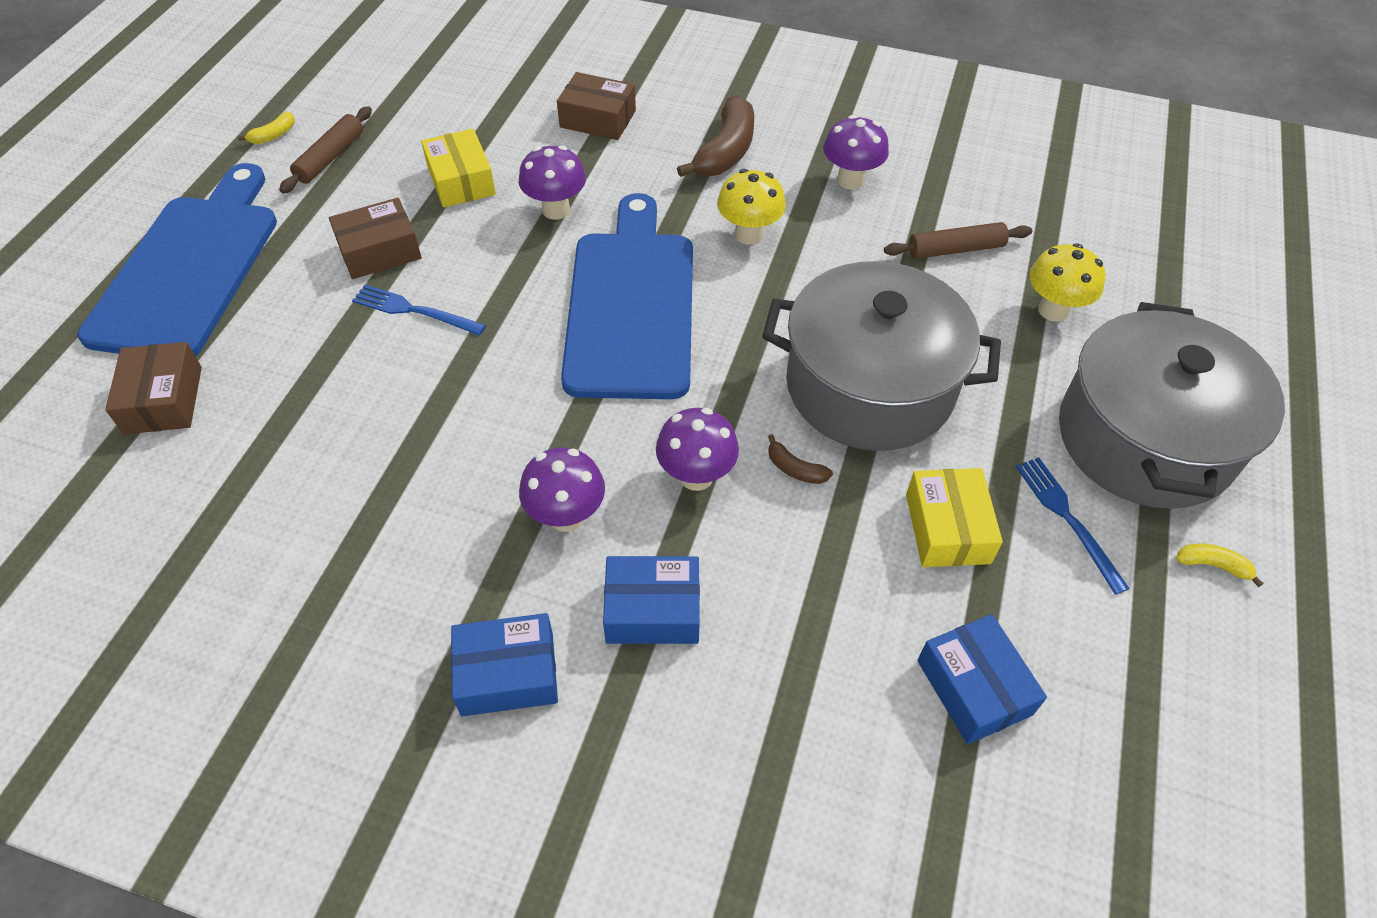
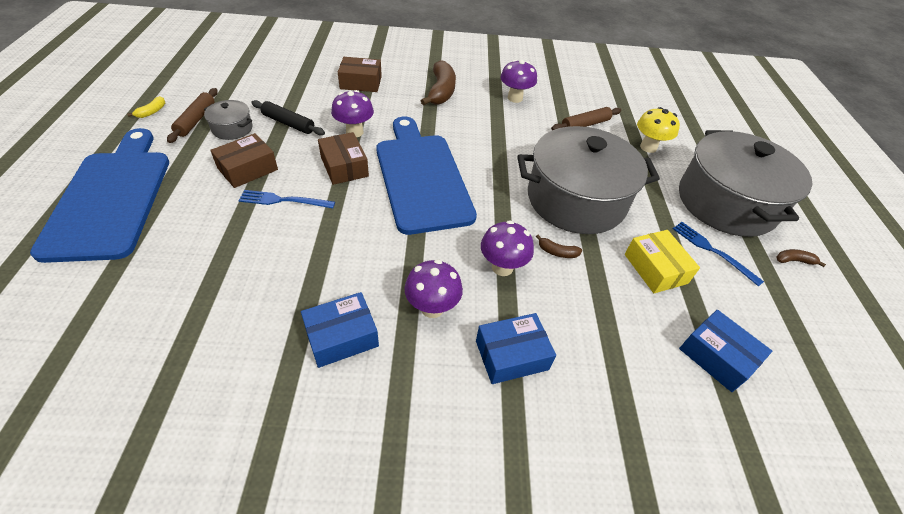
camera: 20 degrees left, 5 degrees down
brown box [105,342,202,434] -> brown box moved to [318,132,369,185]
yellow box [421,129,496,208] -> black rolling pin [251,100,325,135]
blue box [451,613,558,716] -> blue box moved to [301,292,379,368]
yellow mushroom [717,169,786,245] -> none
yellow banana [1176,544,1264,587] -> brown banana [776,249,826,267]
none -> grey pot [204,100,253,140]

